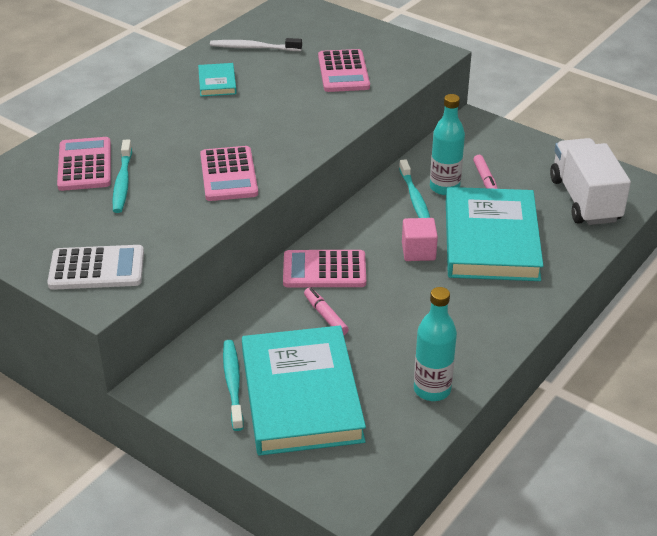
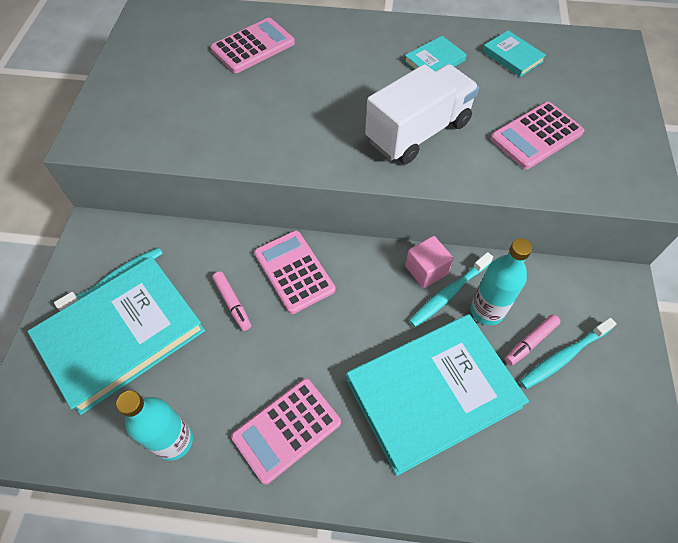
camera: 60 degrees right, 20 degrees up
white calculator [47,245,144,290] -> none
turquoise toothbrush [113,140,132,213] -> turquoise toothbrush moved to [520,318,617,389]
pink calculator [200,146,258,201] -> pink calculator moved to [231,378,341,485]
white toothbrush [210,38,302,51] -> turquoise book [483,30,546,77]
pink marker [304,287,349,335] -> pink marker turned 120 degrees clockwise [212,271,251,331]
pink cube [402,218,438,261] -> pink cube moved to [405,236,454,288]
white truck [550,138,631,225] -> white truck moved to [365,64,479,164]

